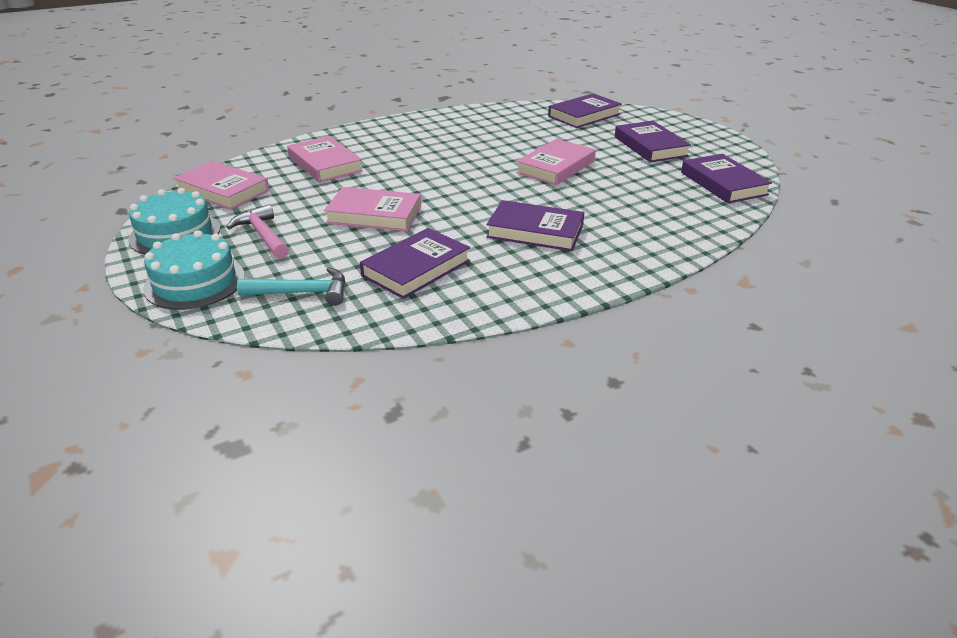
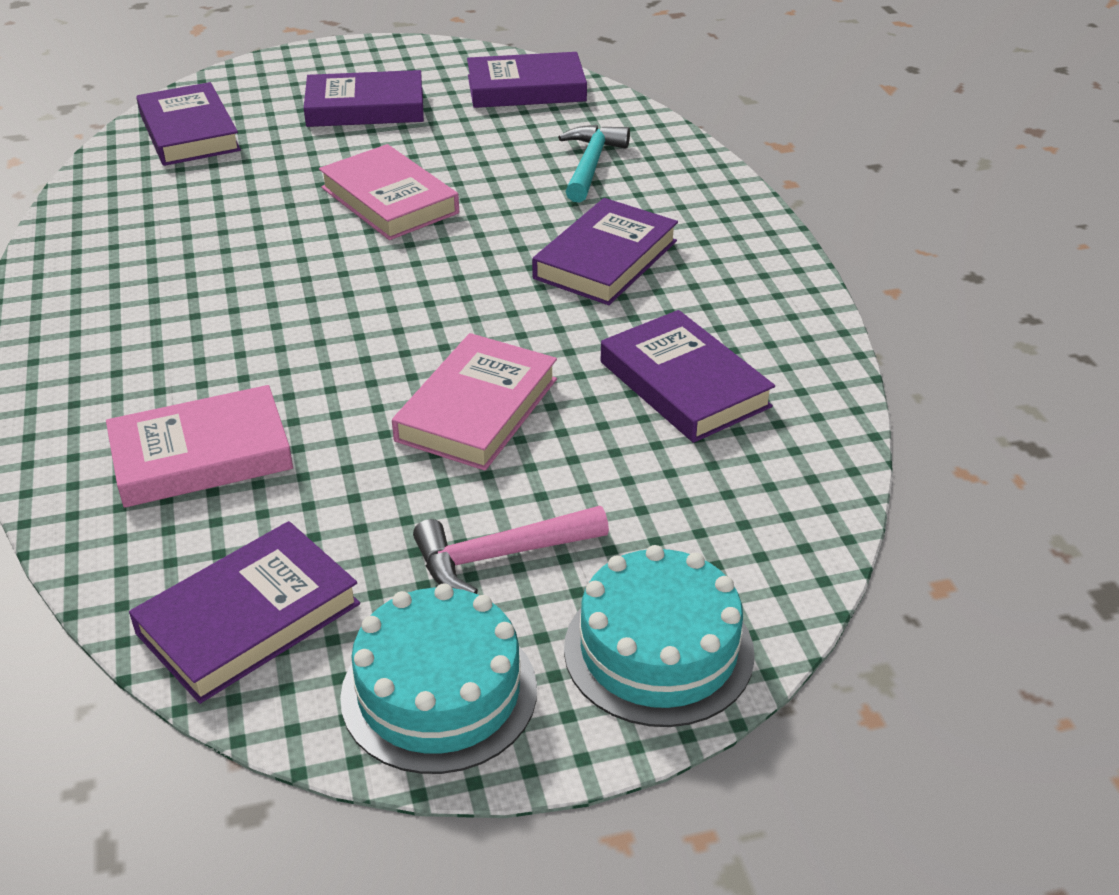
camera: 75 degrees left, 5 degrees up
pink book [173,161,269,210] -> purple book [129,521,360,704]
turquoise hammer [237,267,345,306] -> turquoise hammer moved to [558,125,630,202]

